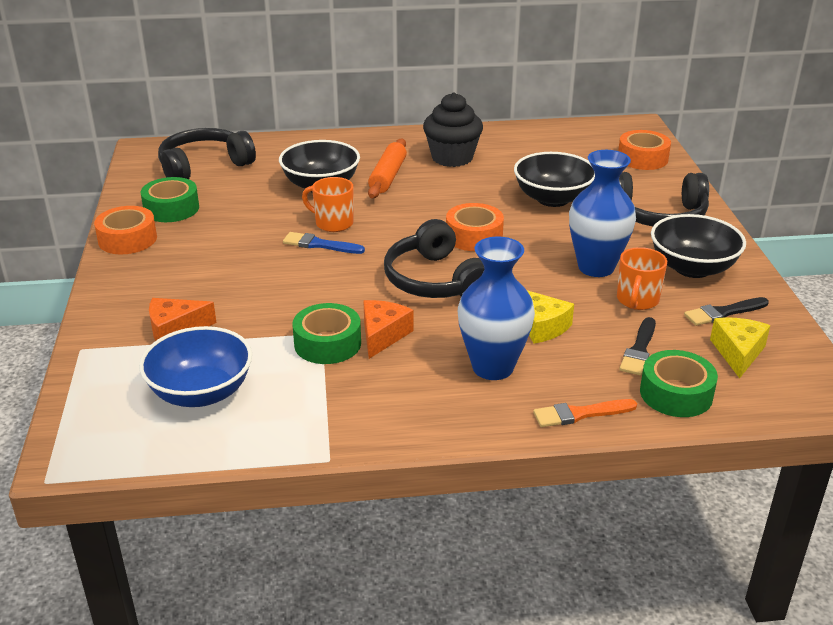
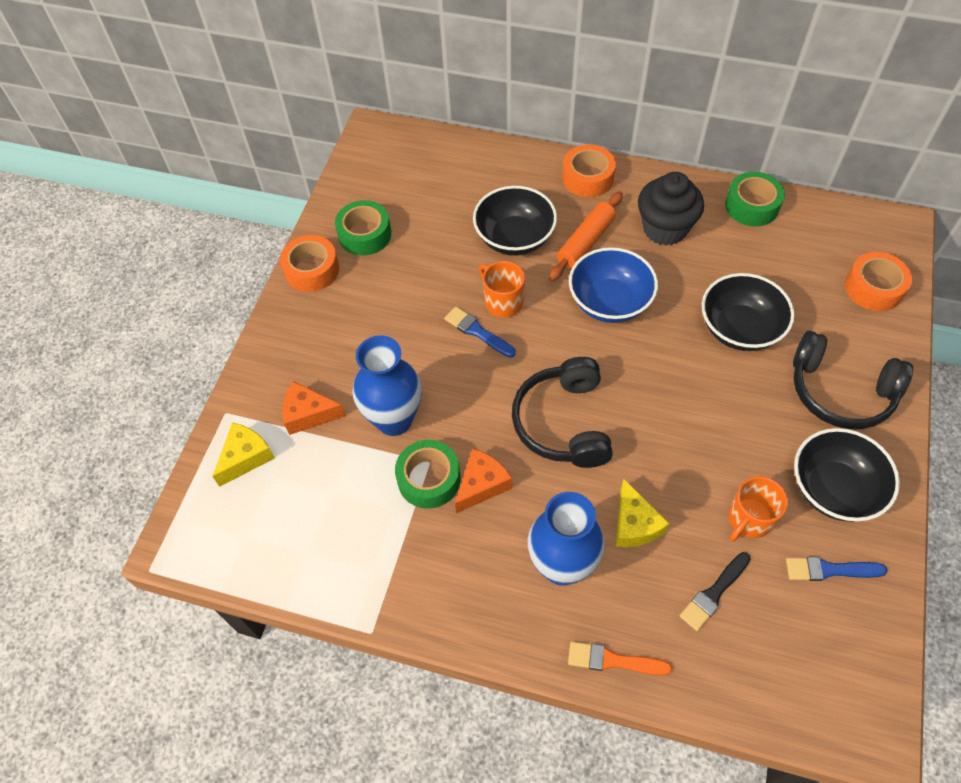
camera: 25 degrees right, 25 degrees up
blue bowl [139,326,252,407] -> blue bowl moved to [569,247,658,323]
black headphones [158,128,256,179] -> none
orange tape [446,203,504,251] -> orange tape moved to [562,144,616,197]
blue vase [569,150,636,277] -> blue vase moved to [352,335,422,436]
green tape [640,350,718,417] -> green tape moved to [725,172,785,226]
black brush [684,297,769,326] -> blue brush [786,557,887,581]
yellow cheese [710,317,770,378] -> yellow cheese moved to [212,423,275,487]

